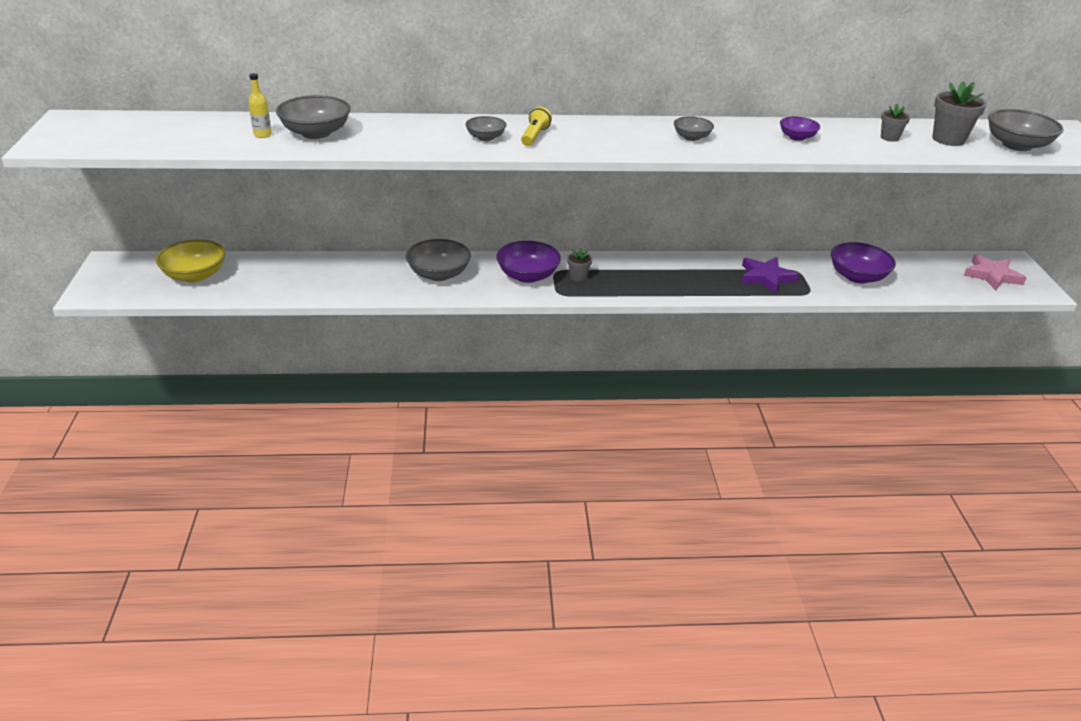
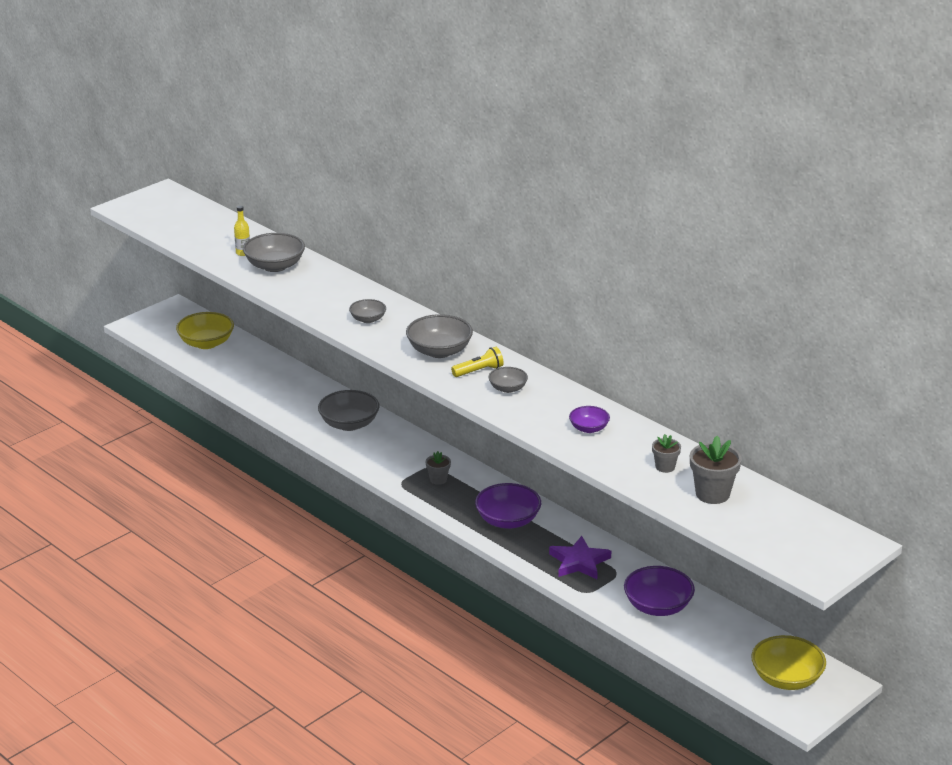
camera: 50 degrees right, 5 degrees down
purple bowl [496,241,561,283] -> purple bowl moved to [475,483,541,529]
yellow flashlight [521,107,552,146] -> yellow flashlight moved to [451,347,504,377]
pink star [964,254,1026,290] -> yellow bowl [751,635,826,690]
grey bowl [988,109,1064,151] -> grey bowl moved to [406,314,473,358]

